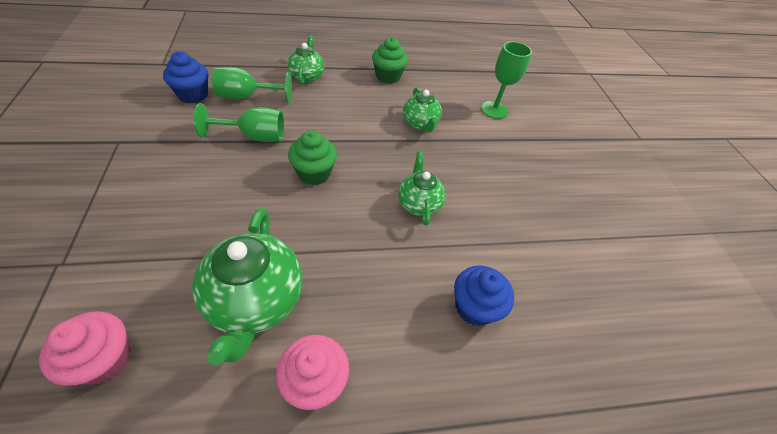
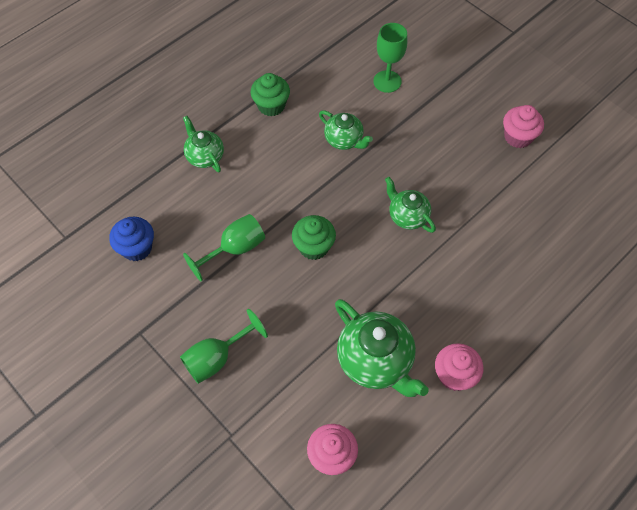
camera: 30 degrees left, 10 degrees up
green goblet [212,67,292,103] -> green goblet moved to [180,309,268,384]
blue cupcake [454,265,514,326] -> none
none -> pink cupcake [503,105,544,148]

